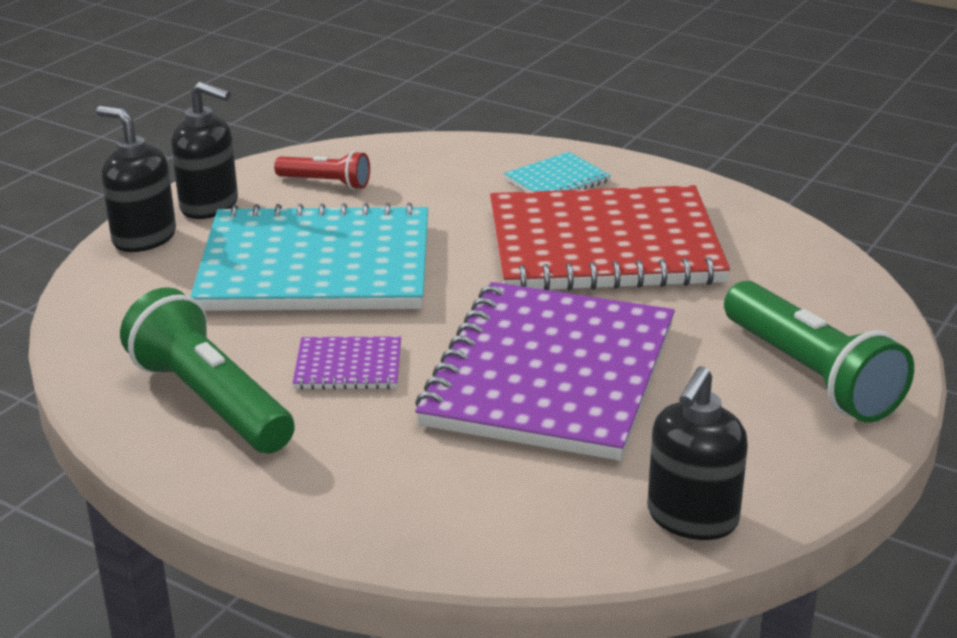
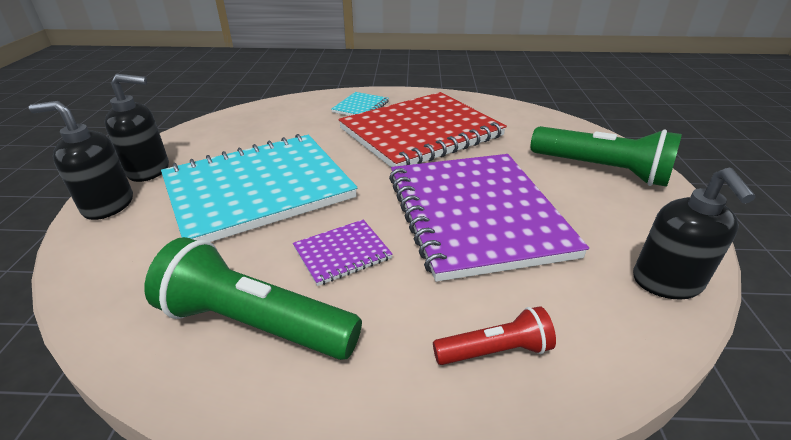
camera: 30 degrees left, 5 degrees up
red flashlight [274,151,370,190] -> red flashlight moved to [433,306,556,365]

